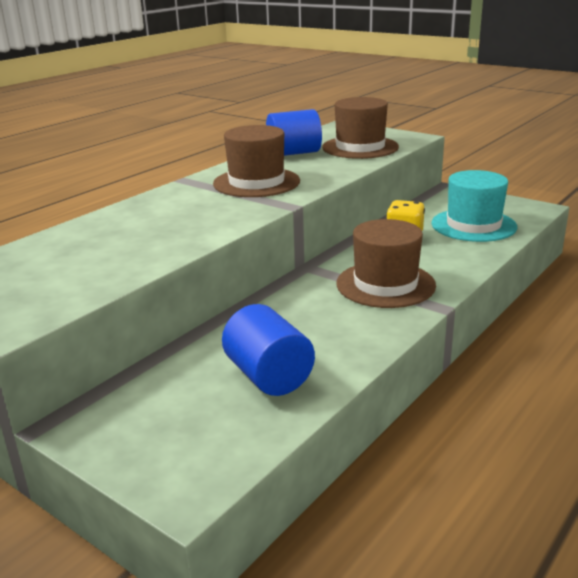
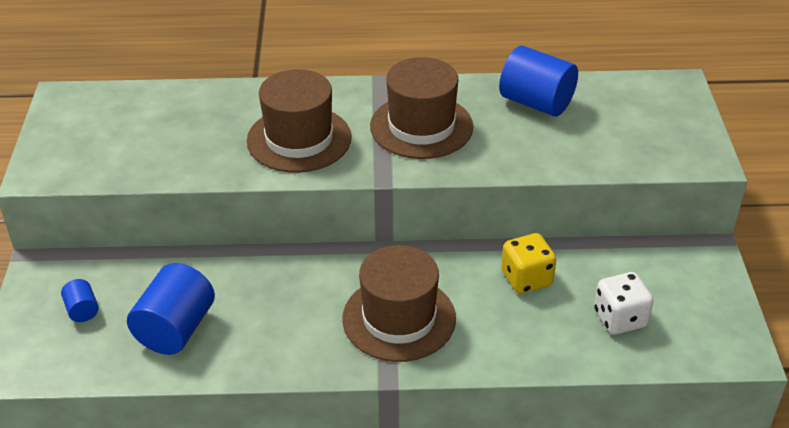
camera: 50 degrees right, 15 degrees up
brown hat [322,97,399,159] -> brown hat moved to [247,69,352,173]
turquoise hat [431,170,517,242] -> white dice [594,272,654,335]
none -> blue cylinder [61,279,99,322]

